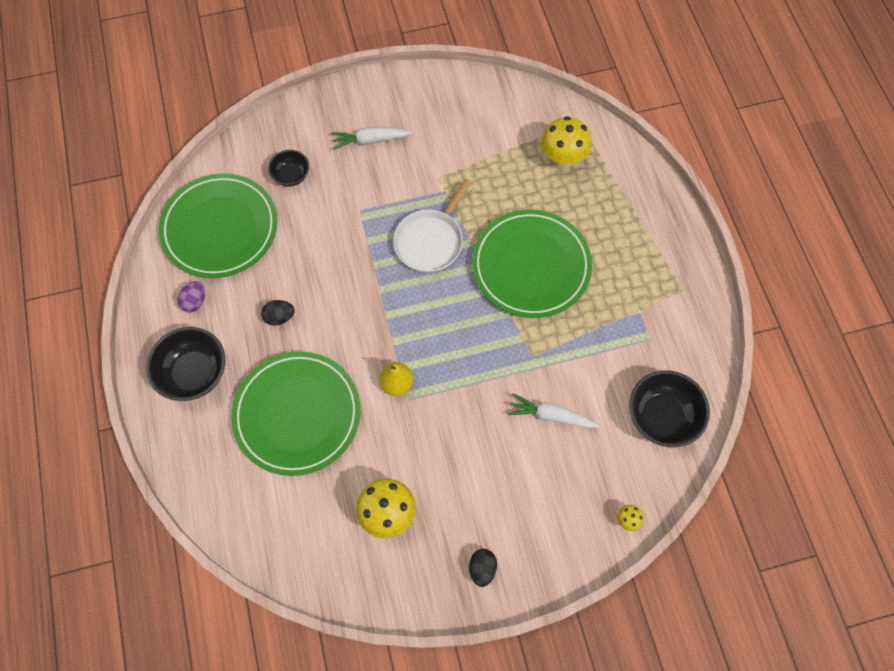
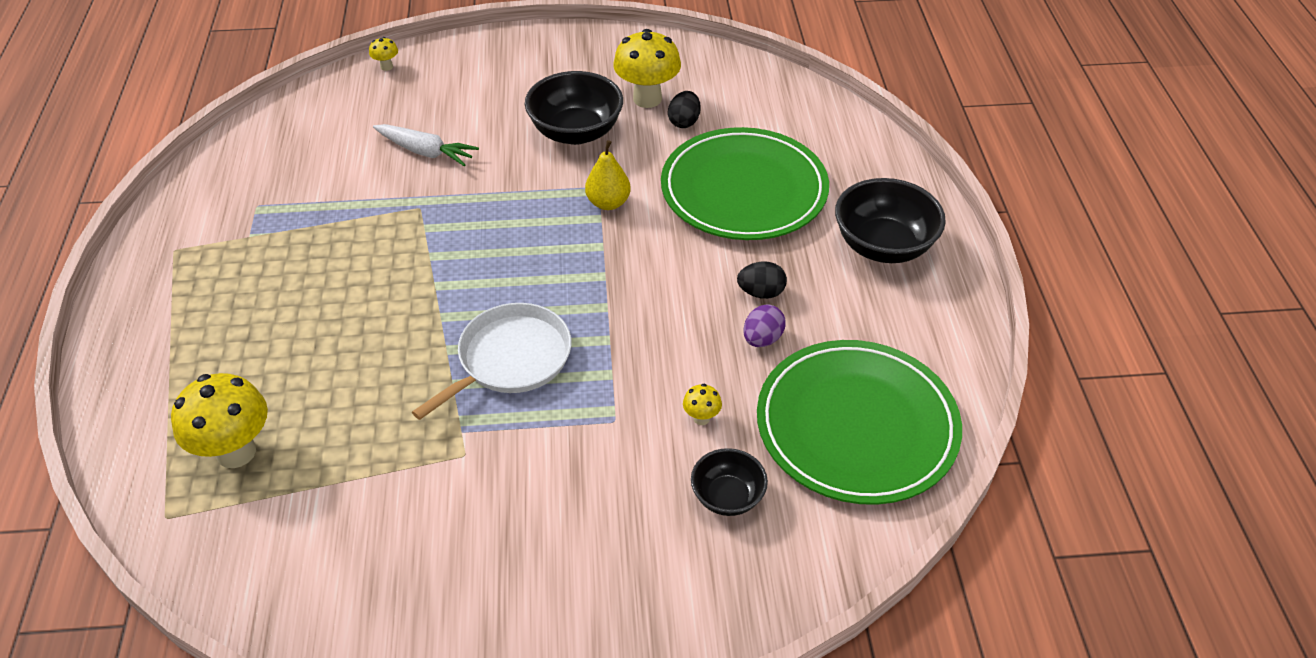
camera: 170 degrees left, 20 degrees down
purple egg [177,281,205,312] -> purple egg moved to [744,304,786,347]
white carrot [331,127,412,150] -> none
black egg [469,549,497,587] -> black egg moved to [668,91,701,128]
green plate [472,209,592,318] -> none
black bowl [629,370,710,447] -> black bowl moved to [525,71,623,145]
none -> yellow mushroom [683,384,722,425]

